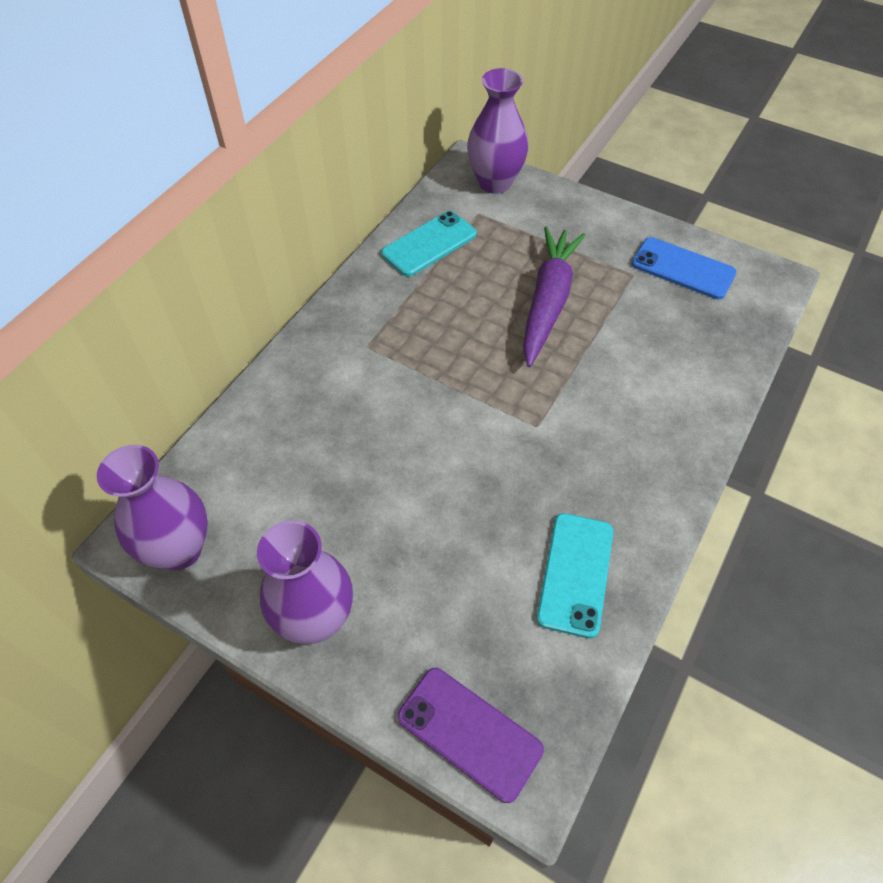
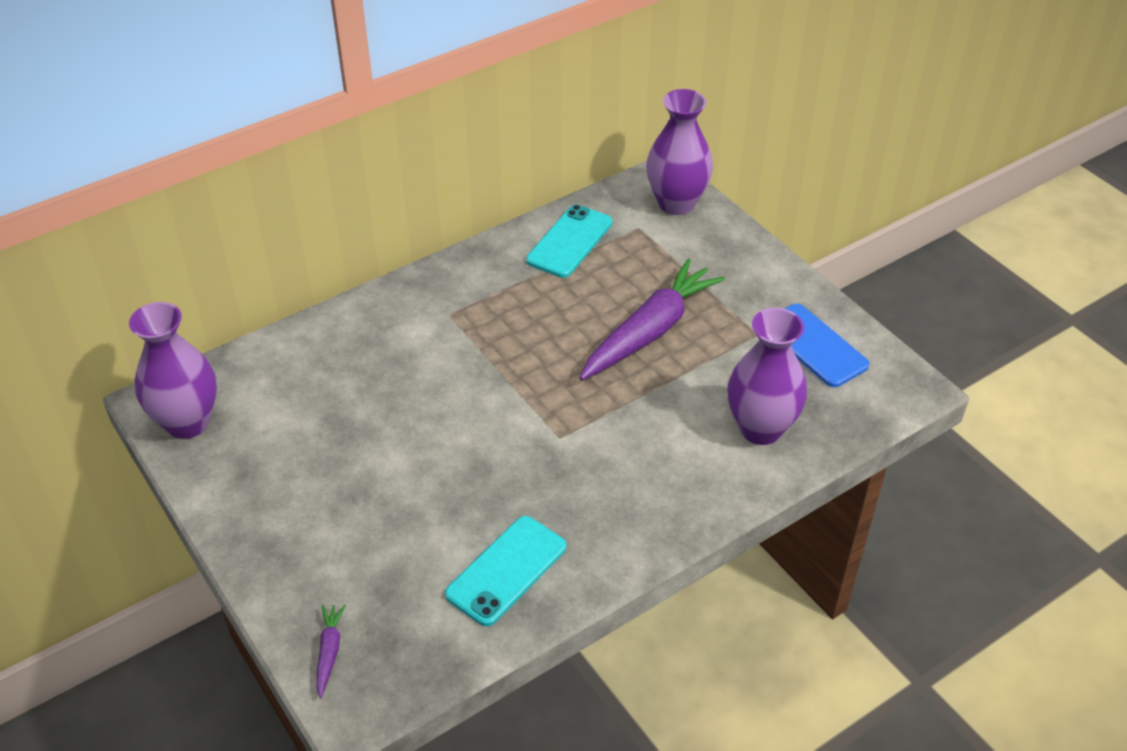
camera: 25 degrees right, 10 degrees down
purple vase [257,520,353,644] -> purple vase moved to [727,308,807,445]
turquoise phone [381,211,477,277] -> turquoise phone turned 45 degrees counterclockwise [526,204,612,278]
purple phone [398,668,544,803] -> purple carrot [316,605,346,698]

